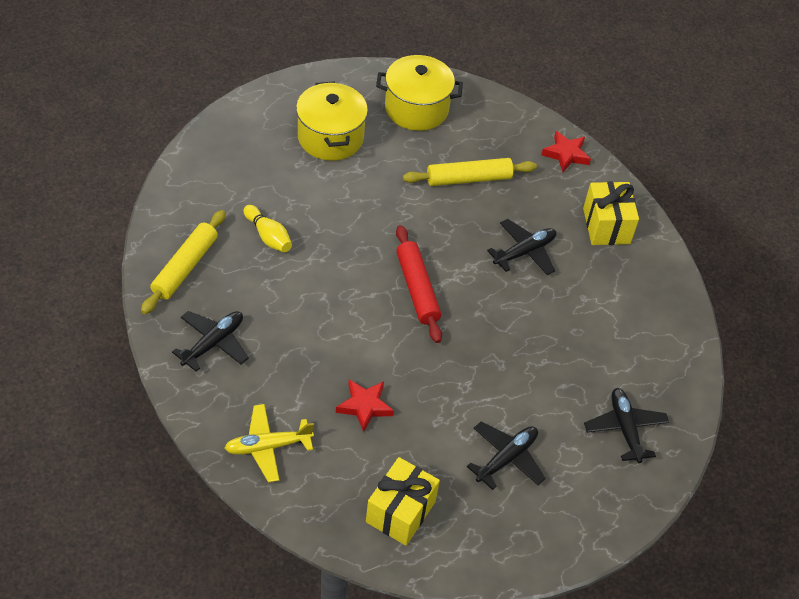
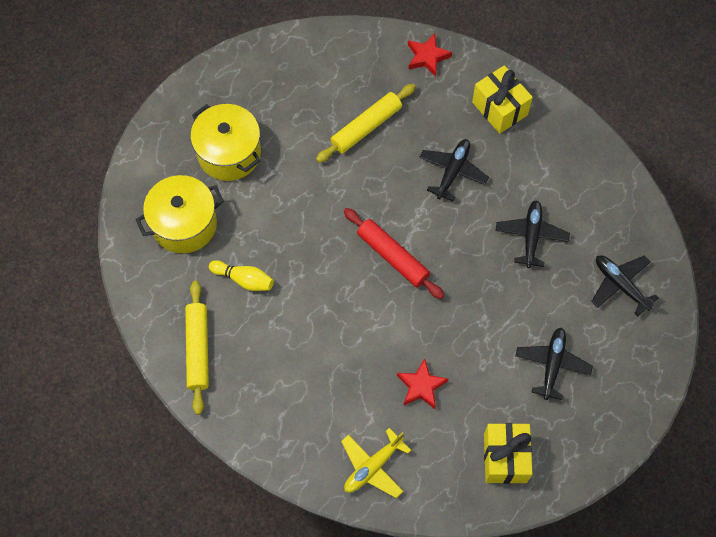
camera: 25 degrees left, 15 degrees up
black plane [172,311,249,372] -> black plane moved to [496,200,570,268]
yellow pot [376,55,463,131] -> yellow pot moved to [136,175,224,253]

